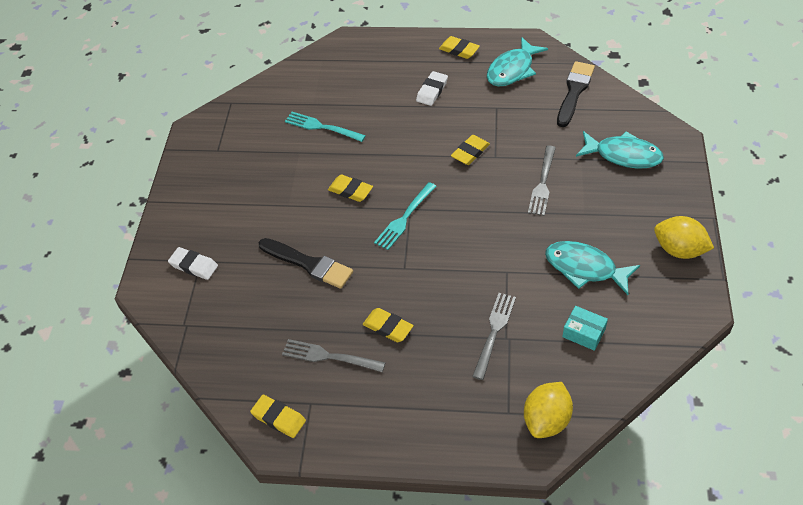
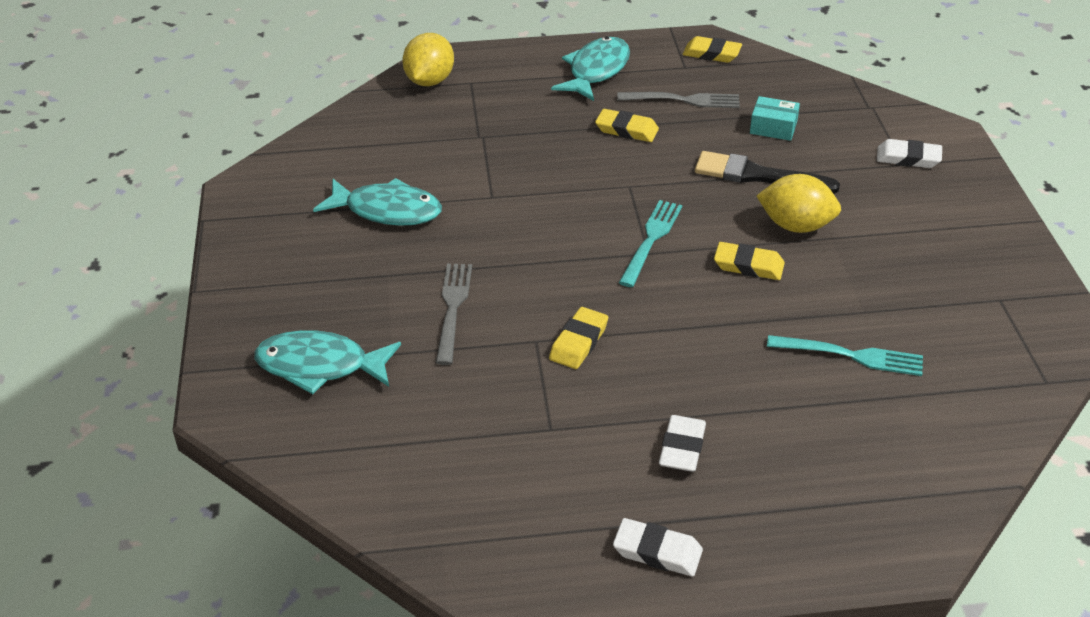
camera: 165 degrees right, 10 degrees down
yellow eraser [439,36,480,59] -> white eraser [613,518,703,576]
grey fork [472,293,516,380] -> none
turquoise fish [487,37,548,87] -> turquoise fish moved to [551,37,630,101]
black brush [557,61,595,127] -> none
turquoise box [562,306,608,351] -> turquoise box moved to [750,96,800,141]
yellow lemon [654,216,714,259] -> yellow lemon moved to [757,174,841,233]

